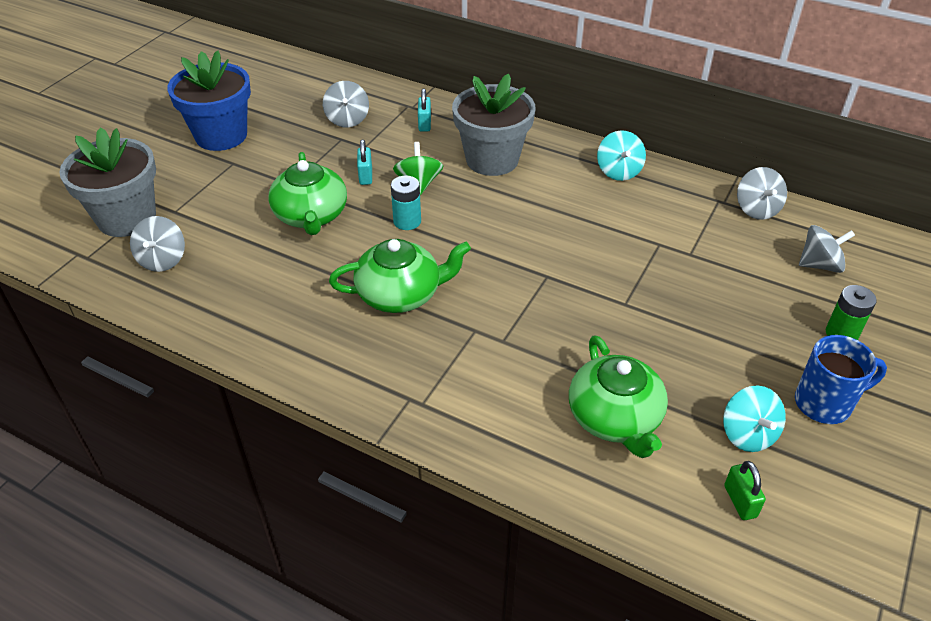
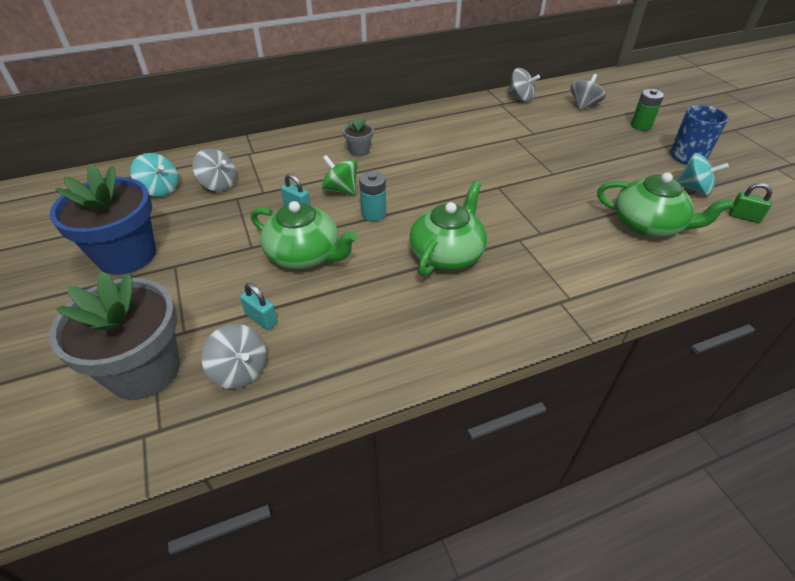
camera: 50 degrees left, 0 degrees up
turquoise padlock [418,89,431,132] -> turquoise padlock moved to [240,283,278,330]
grey flower pot [452,73,536,176] -> grey flower pot [343,117,374,157], size x0.45
turquoise spinning top [597,130,646,181] -> turquoise spinning top moved to [130,153,179,197]

